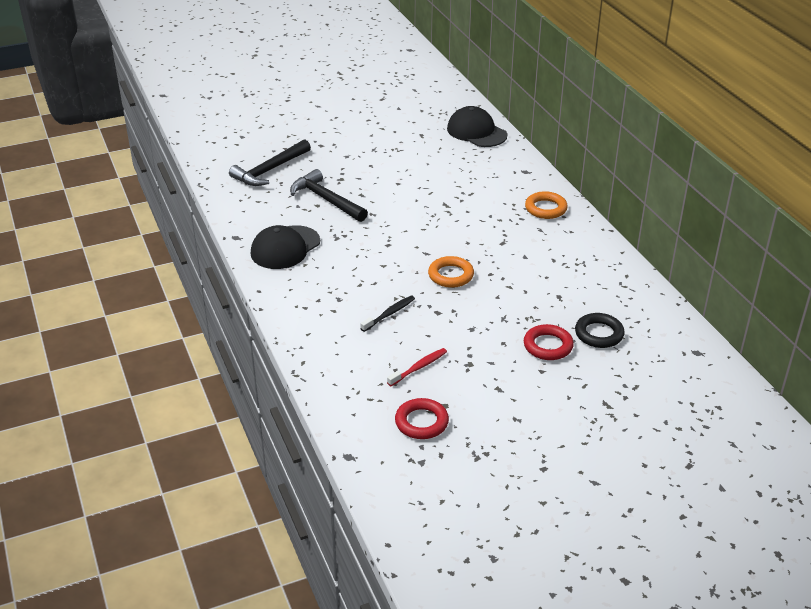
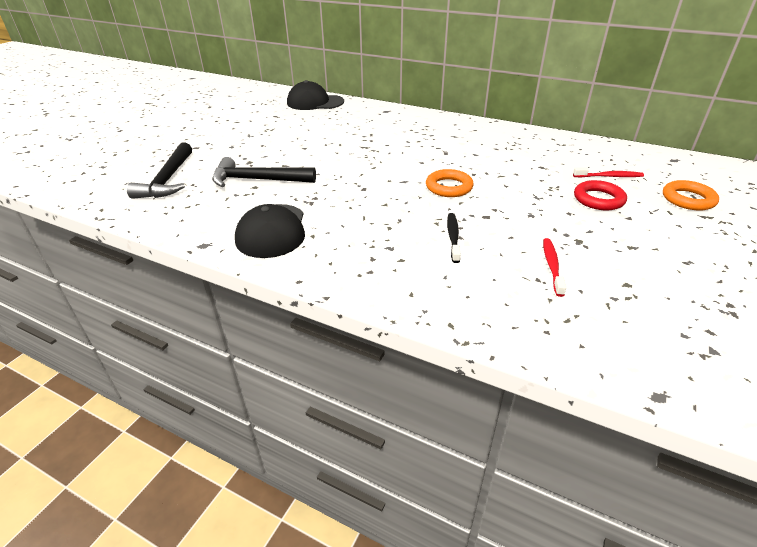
camera: 40 degrees left, 0 degrees up
red ring [395,398,449,439] -> none
orange ring [525,191,568,219] -> orange ring moved to [663,180,719,211]
black ring [575,313,625,348] -> red toothbrush [573,167,644,177]

